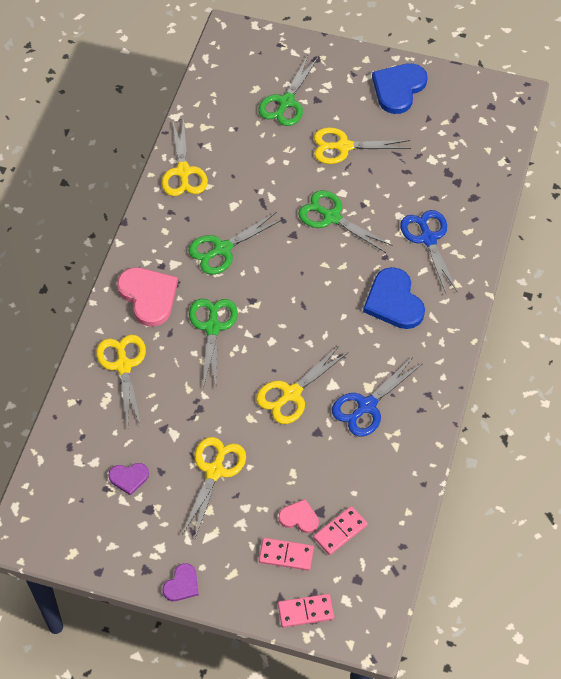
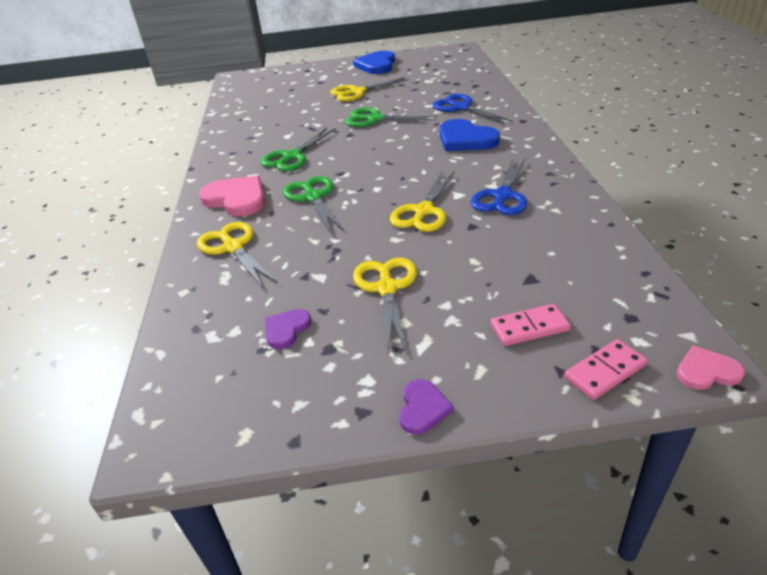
camera: 20 degrees left, 20 degrees down
purple heart [108,463,149,495] -> purple heart turned 150 degrees clockwise [265,309,311,349]
yellow scissors [162,119,208,196] -> none
green scissors [258,55,318,126] -> none
pink heart [279,499,319,533] -> pink heart moved to [677,345,745,390]
pink domino [313,506,368,555] -> none

